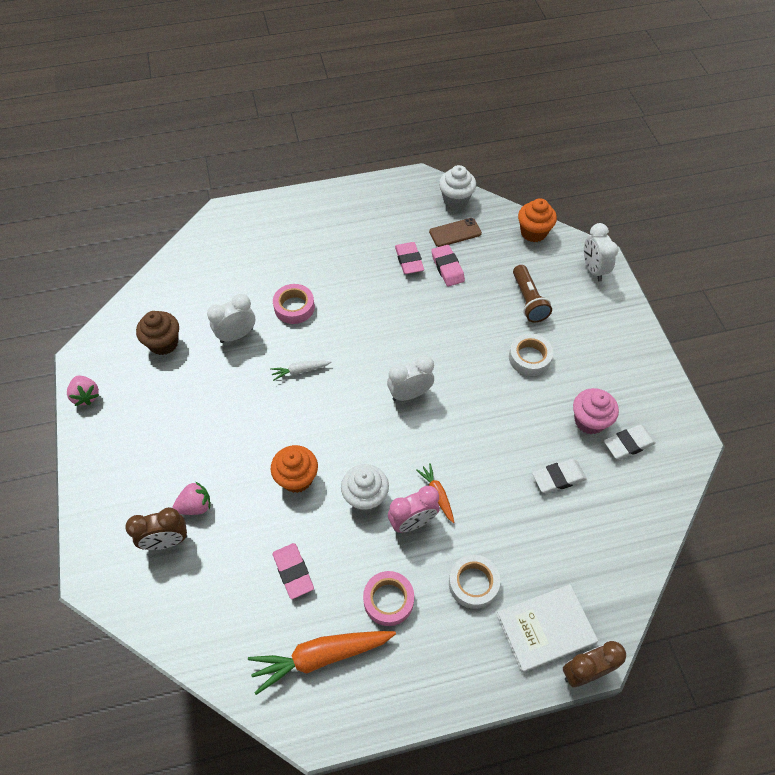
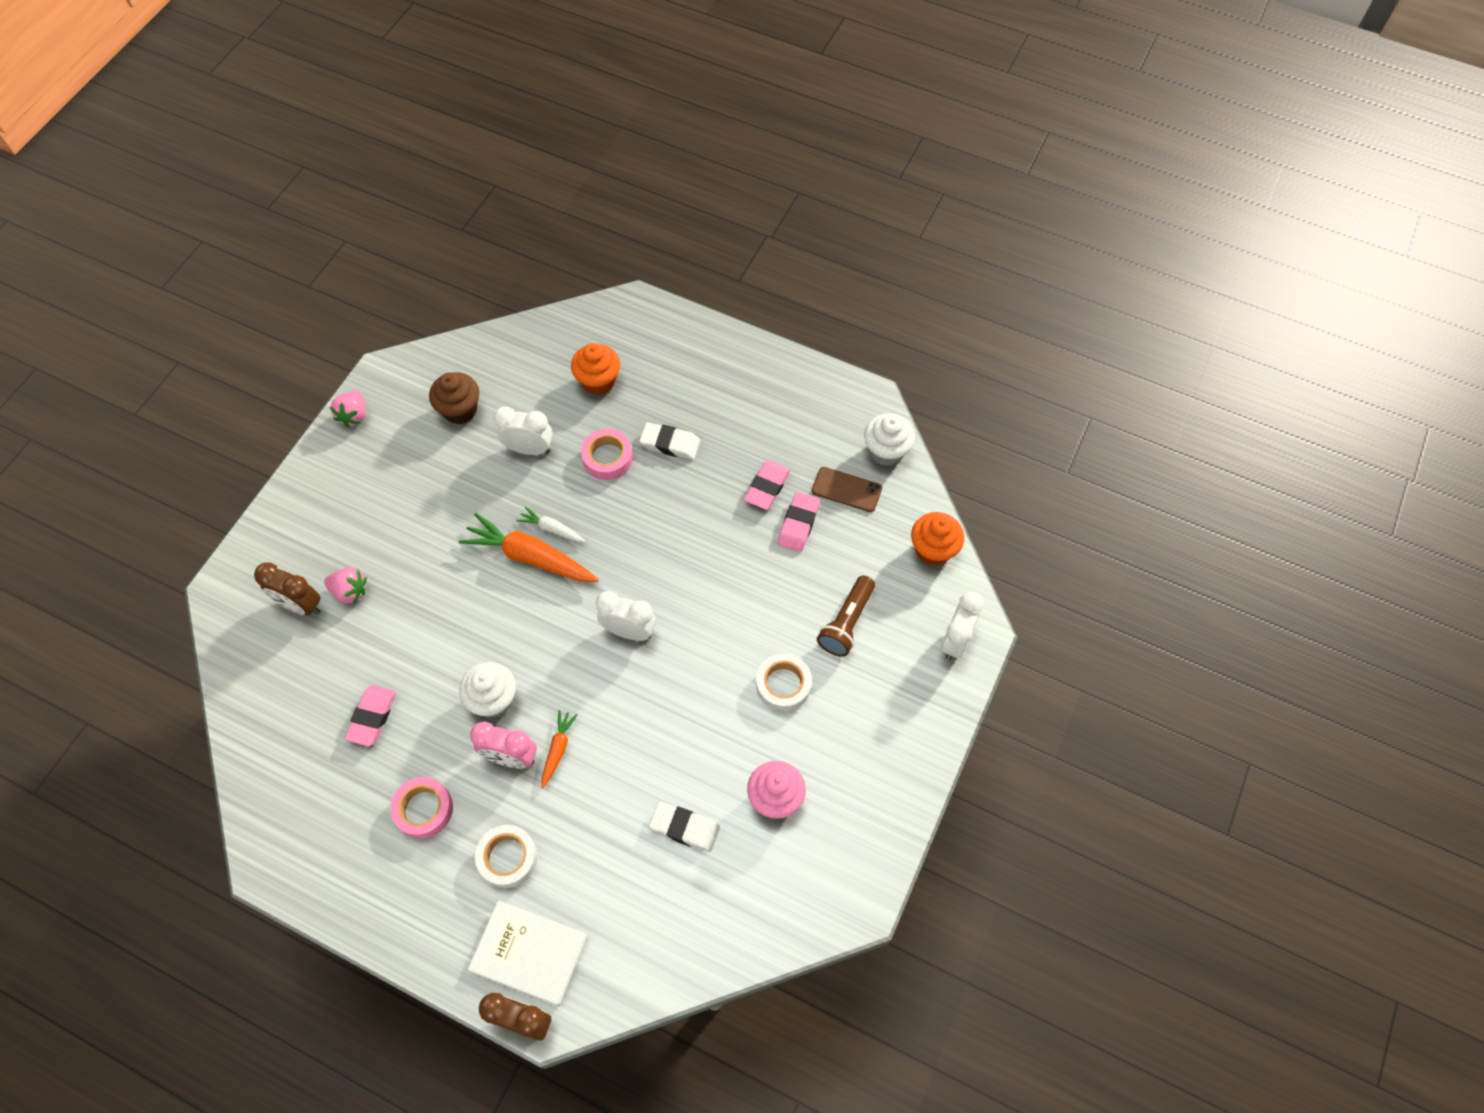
camera: 40 degrees right, 5 degrees up
orange carrot [248,631,396,695] -> orange carrot moved to [459,513,599,582]
orange cupcake [270,445,318,493] -> orange cupcake moved to [571,343,620,395]
white eraser [604,425,656,460] -> white eraser moved to [639,422,700,460]

